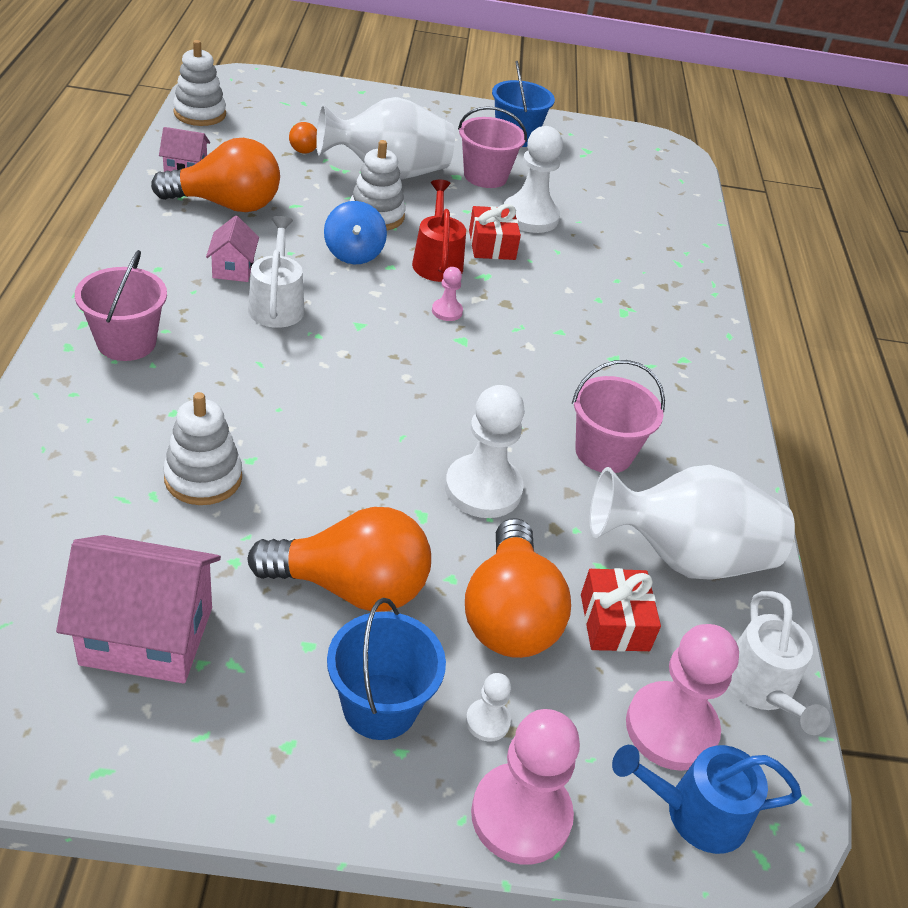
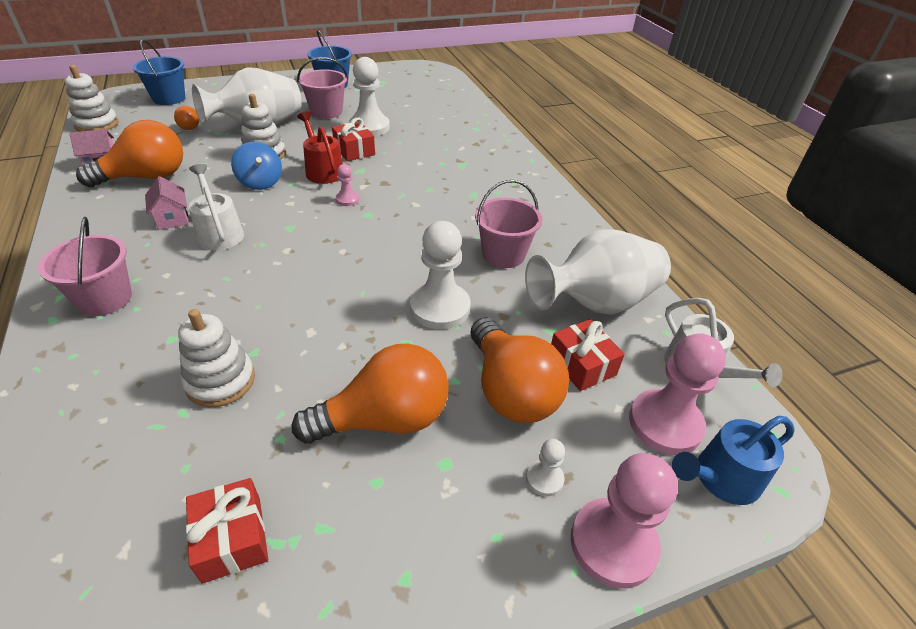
camera: 20 degrees left, 0 degrees up
pink house [56,535,221,683] -> red gift [186,478,268,583]
blue bucket [327,598,446,740] -> blue bucket moved to [133,39,185,105]

